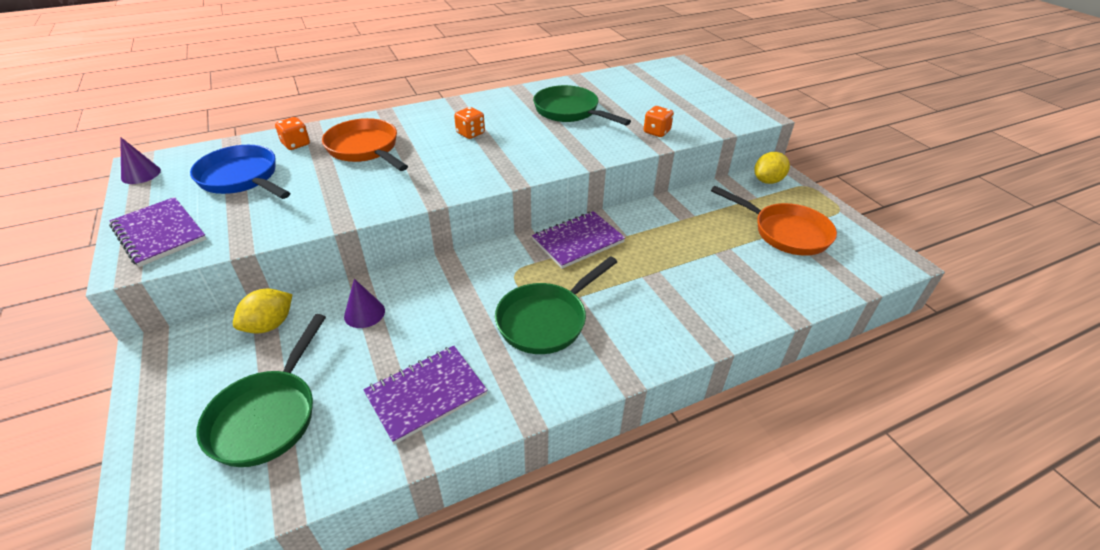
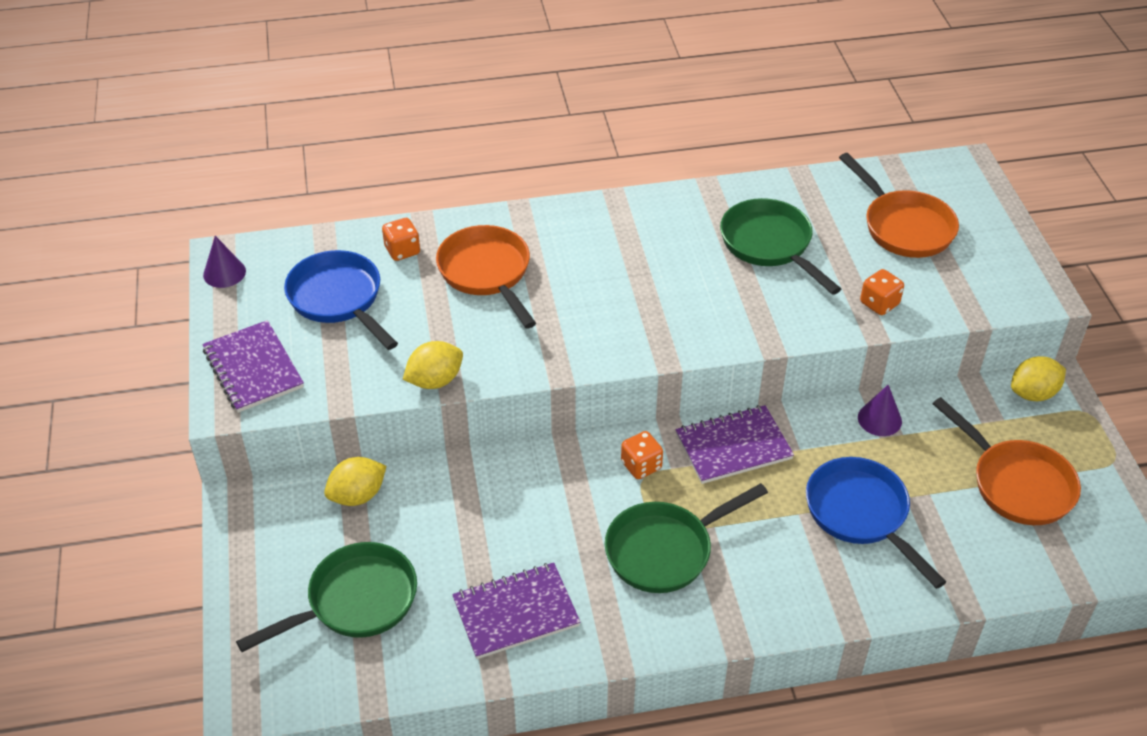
camera: 15 degrees right, 5 degrees up
green pan [196,314,326,467] -> green pan turned 150 degrees counterclockwise [236,542,417,652]
purple cone [344,279,385,328] -> purple cone moved to [858,385,902,436]
orange dice [454,107,485,139] -> orange dice moved to [621,431,663,479]
none -> yellow lemon [403,341,463,389]
none -> blue pan [806,457,946,589]
none -> orange pan [839,153,959,258]

